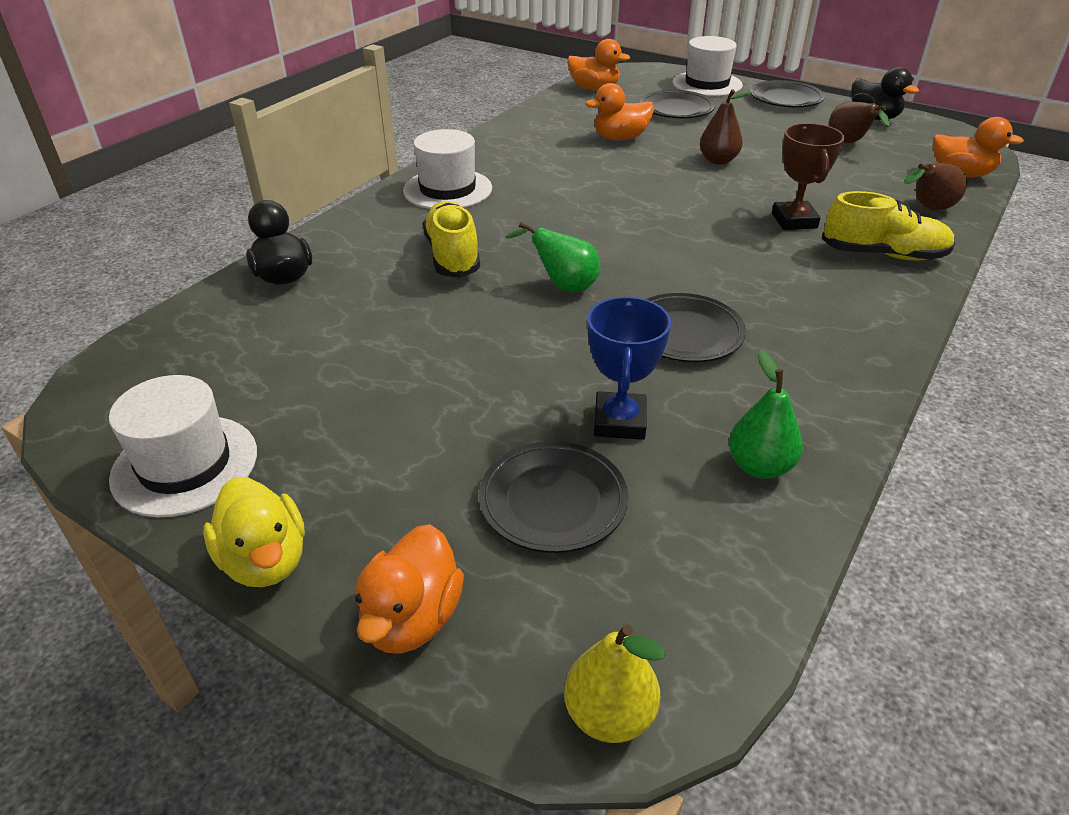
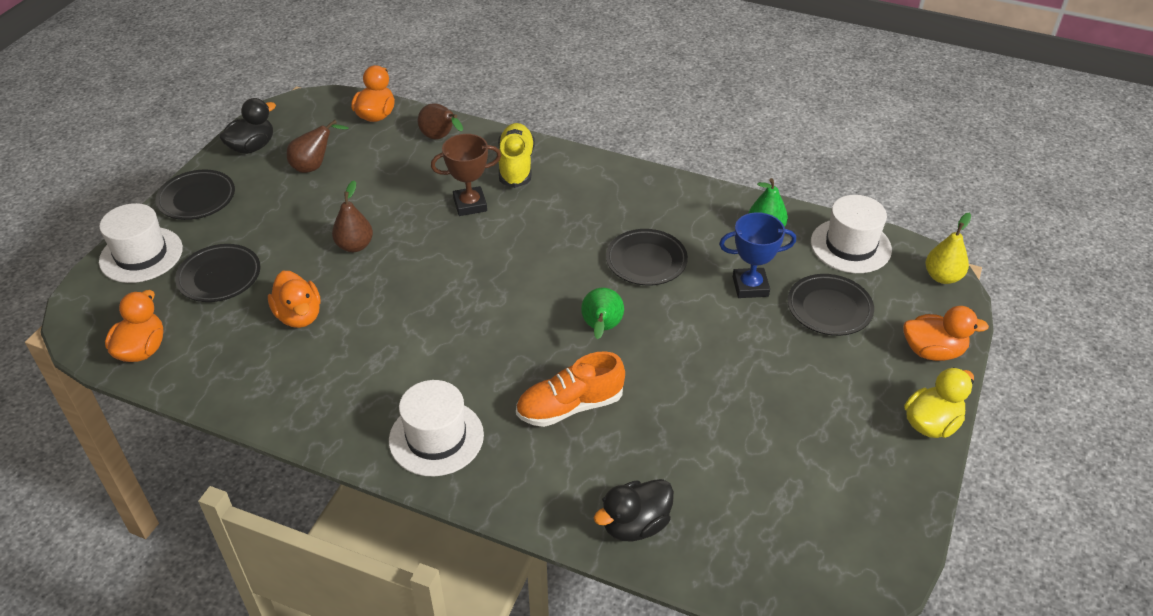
camera: 100 degrees left, 5 degrees up
white hat [109,375,257,517] -> white hat moved to [811,195,892,273]
yellow shoe [423,201,480,278] -> orange shoe [516,351,625,427]

